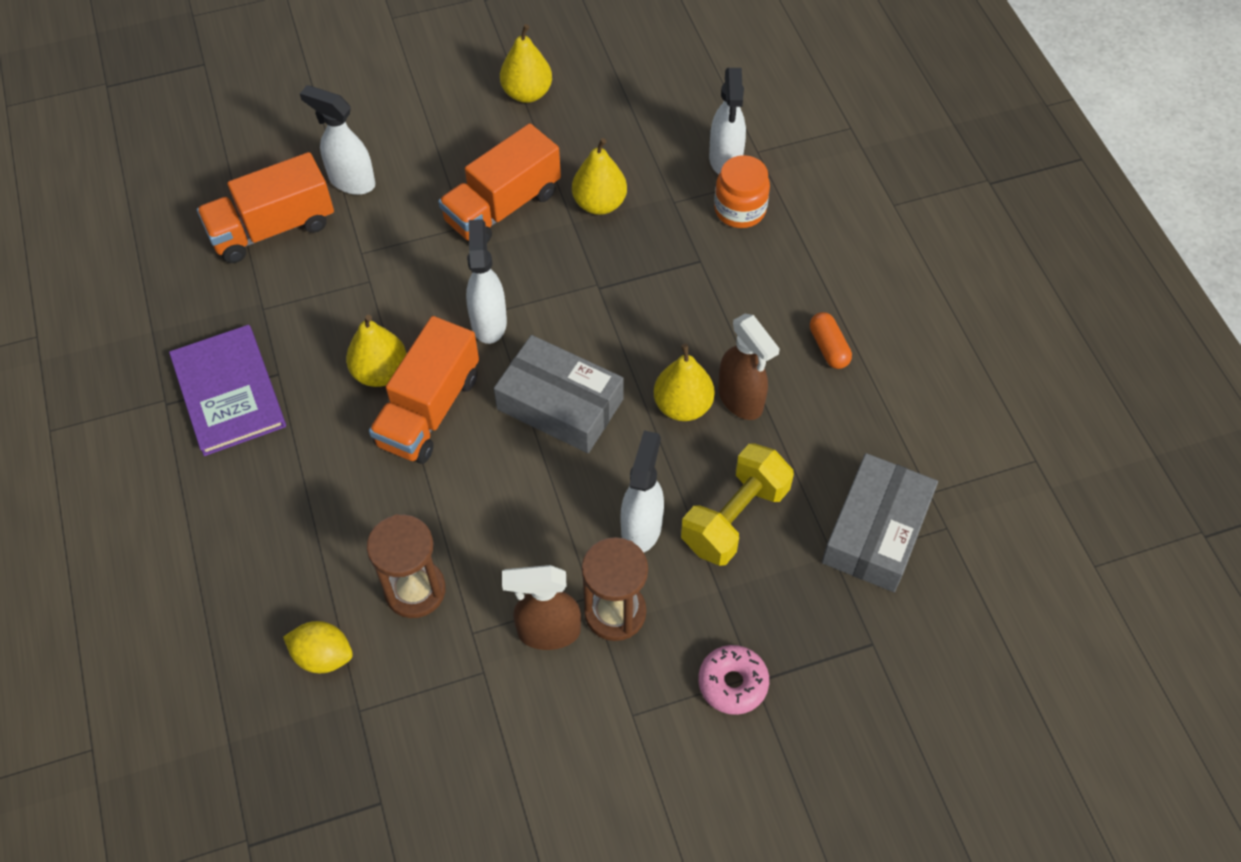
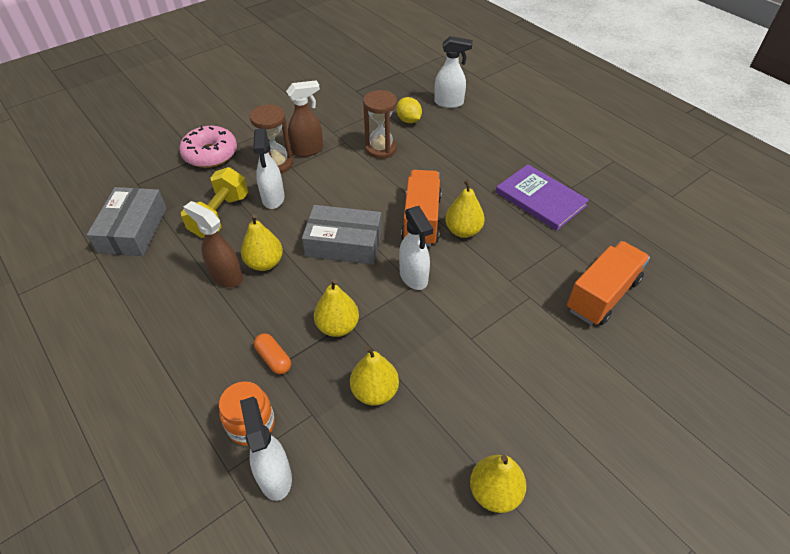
camera: 160 degrees right, 10 degrees down
yellow lemon [283,621,353,673] -> yellow lemon turned 60 degrees clockwise [396,97,422,123]
white spray bottle [300,85,375,195] -> white spray bottle moved to [434,36,473,108]
orange truck [438,123,561,243] -> none
pink donut [698,645,769,715] -> pink donut [179,125,237,168], size x1.56
orange capsule [810,312,852,369] -> orange capsule moved to [254,333,291,374]
none -> yellow pear [314,279,359,337]

